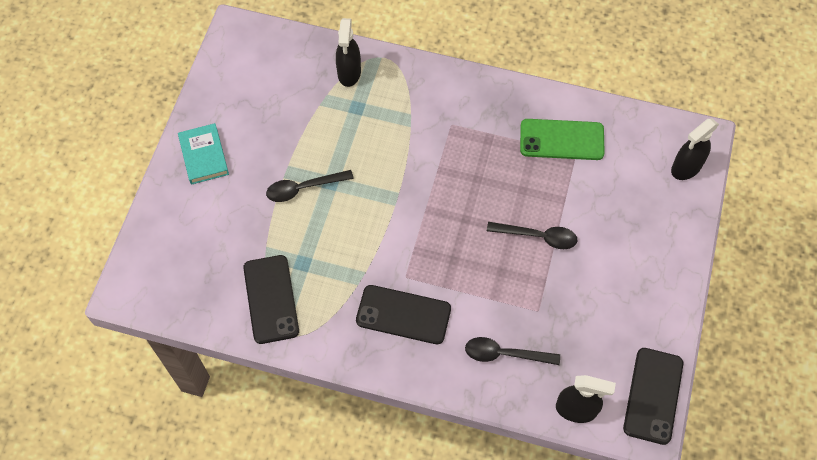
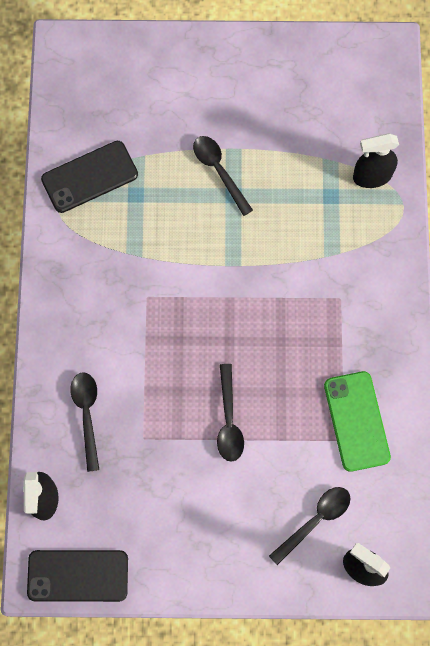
camera: 75 degrees right, 10 degrees up
turquoise book [178,123,229,185] -> none
black phone [356,285,451,344] -> none
none -> black spoon [269,487,350,565]

